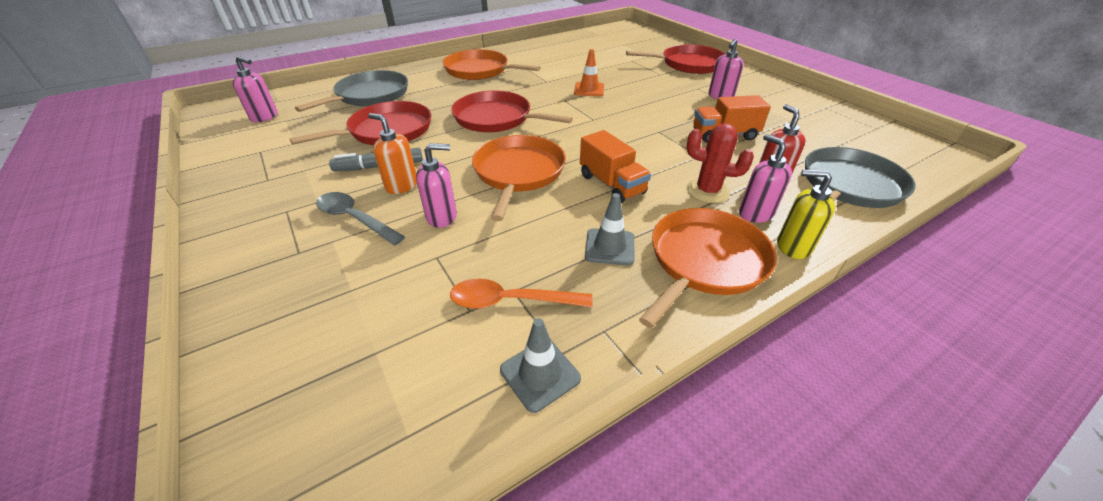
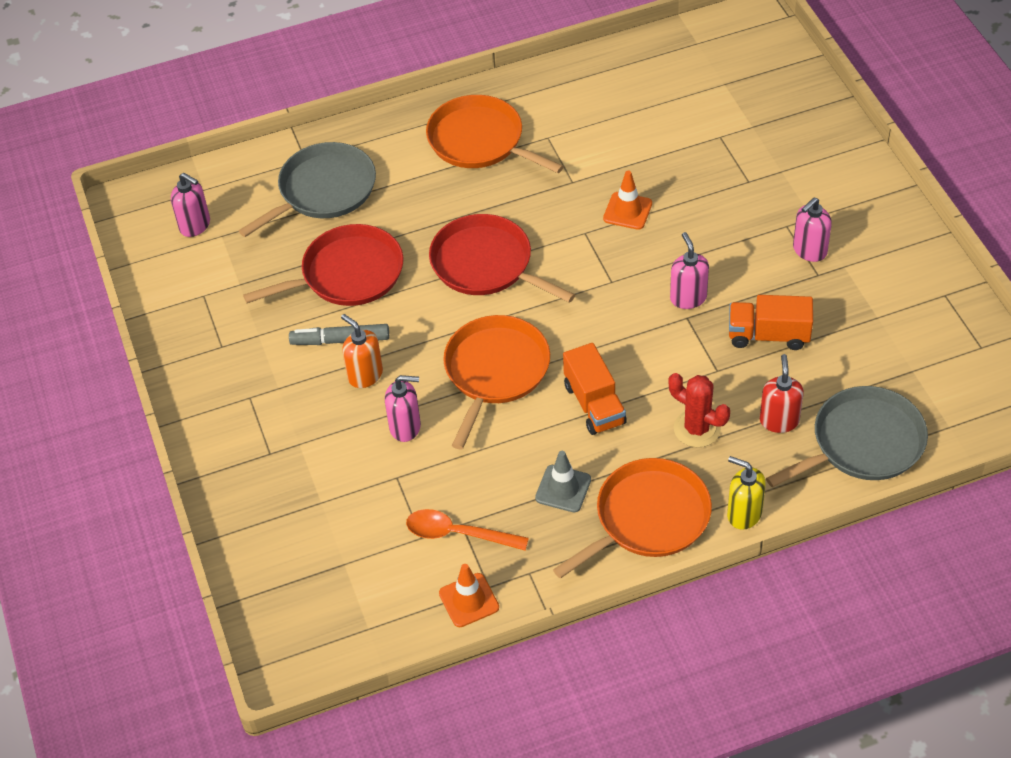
camera: 15 degrees right, 10 degrees up
grey spoon [316,192,405,245] -> none
grey traffic cone [500,318,581,413] -> orange traffic cone [439,564,499,627]
red pan [626,44,725,74] -> none
pink soap dispenser [739,134,792,223] -> pink soap dispenser moved to [670,232,709,309]

